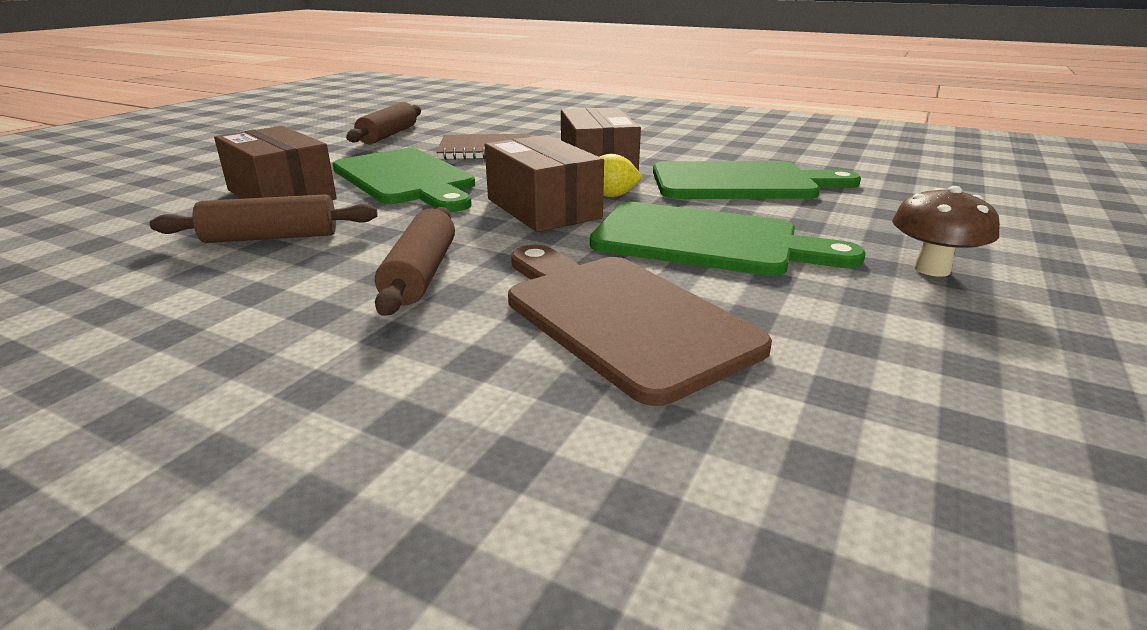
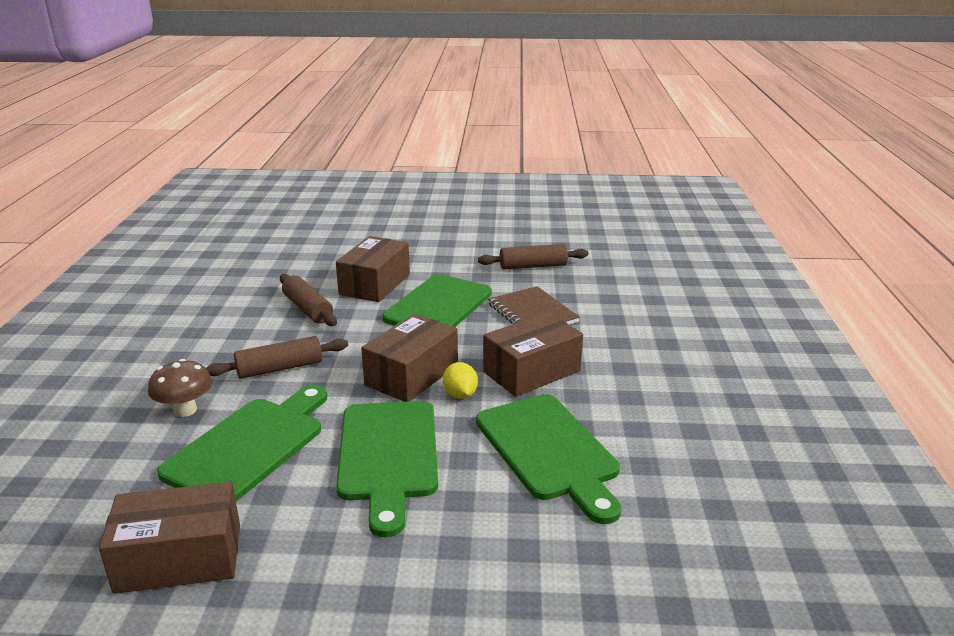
camera: 65 degrees right, 0 degrees up
brown cutting board [508,245,772,406] -> green cutting board [157,385,327,502]
brown mushroom [892,186,1000,277] -> brown mushroom moved to [148,359,212,417]
none -> brown box [99,482,240,594]

